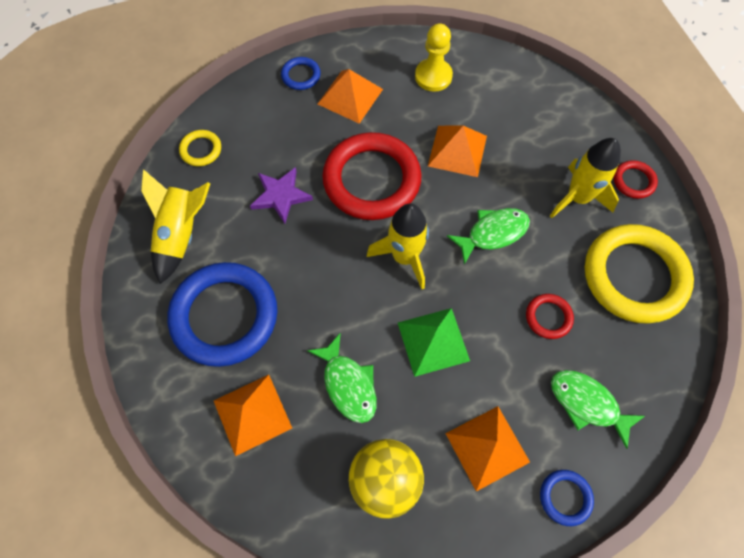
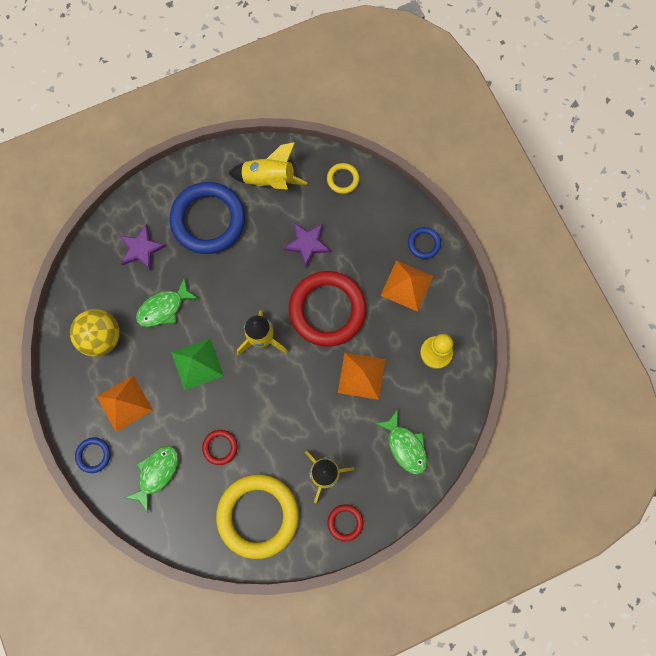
camera: 85 degrees right, 10 degrees up
orange pyramid [214,375,292,456] -> purple star [120,224,166,271]
green fish [447,208,530,265] -> green fish moved to [375,409,427,475]

